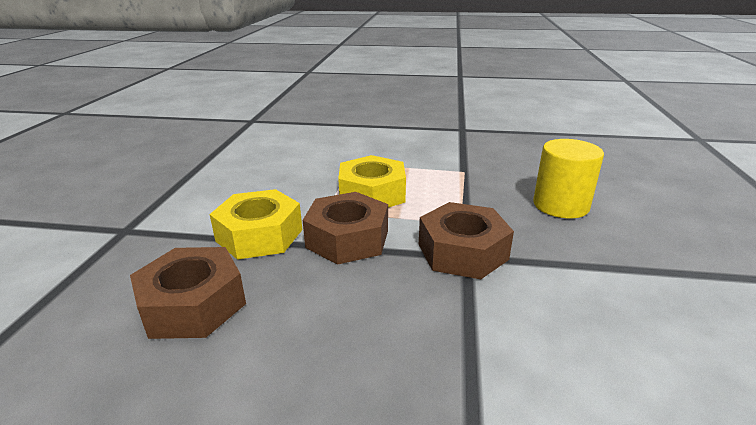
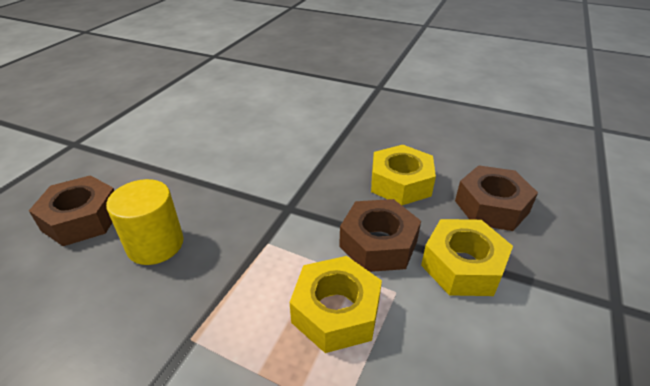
camera: 165 degrees left, 10 degrees up
brown nut [419,202,514,279] -> brown nut moved to [29,175,114,246]
none -> yellow nut [371,145,436,205]

